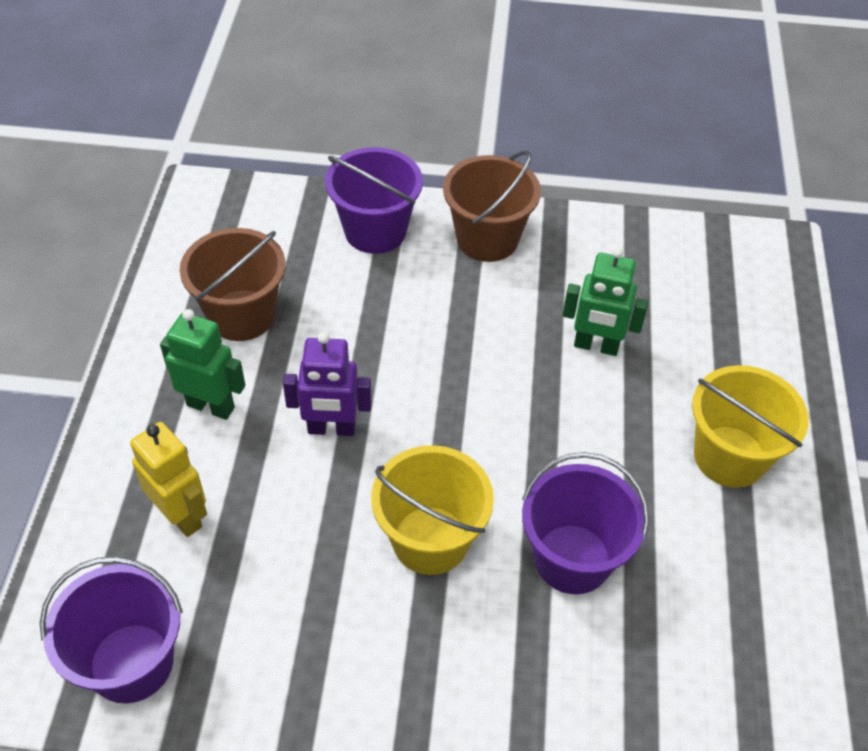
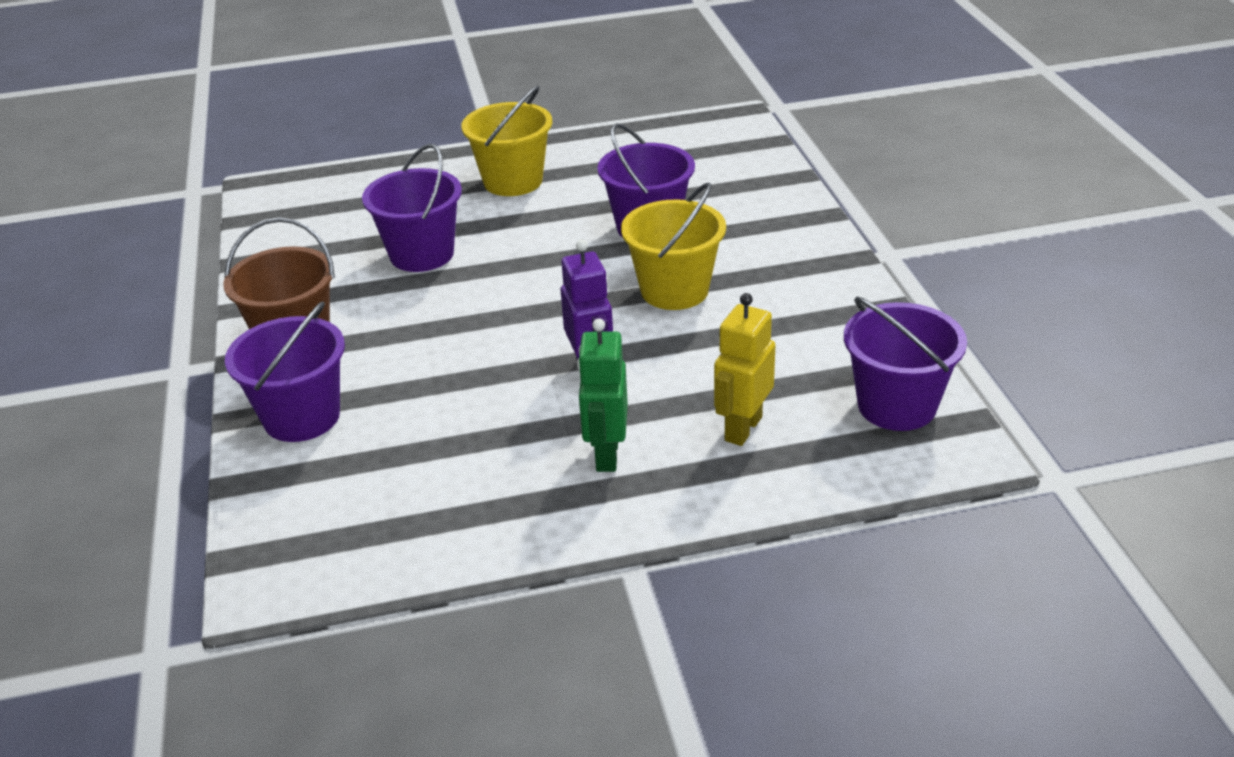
camera: 105 degrees left, 15 degrees down
brown bucket [180,228,286,341] -> none
green robot [563,247,649,356] -> purple bucket [362,144,462,272]

